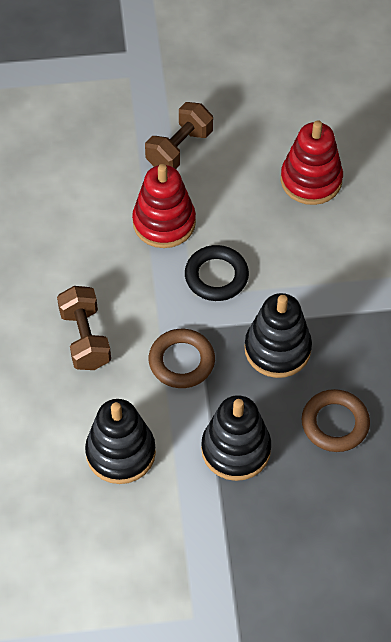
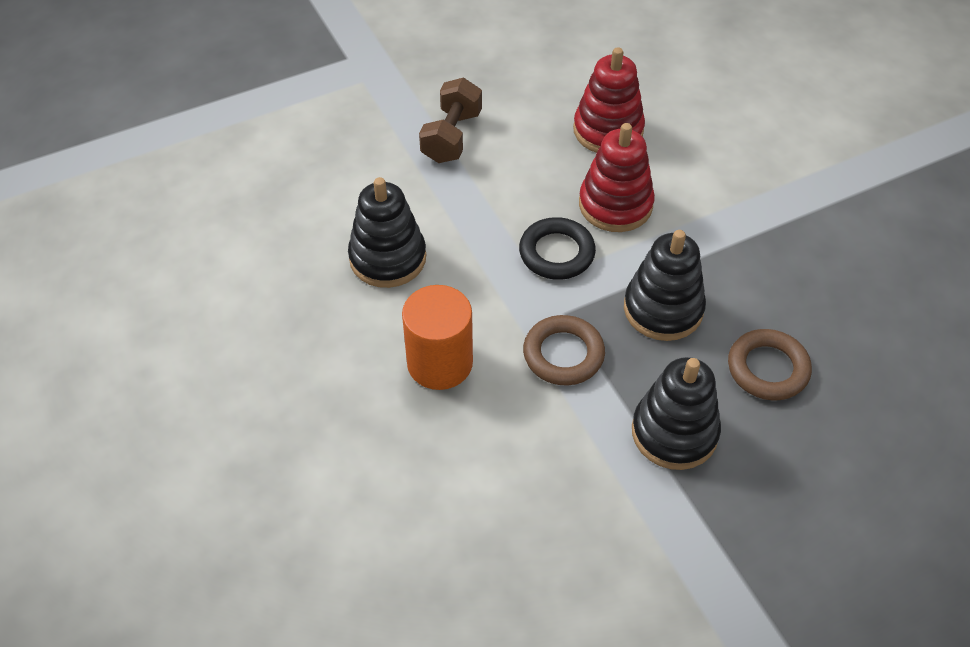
camera: 20 degrees left, 5 degrees down
brown dumbbell [57,286,111,370] -> orange cylinder [402,285,473,390]
black stacking toy [85,399,156,484] -> black stacking toy moved to [348,177,426,288]
red stacking toy [132,164,196,248] -> red stacking toy moved to [579,123,655,232]

